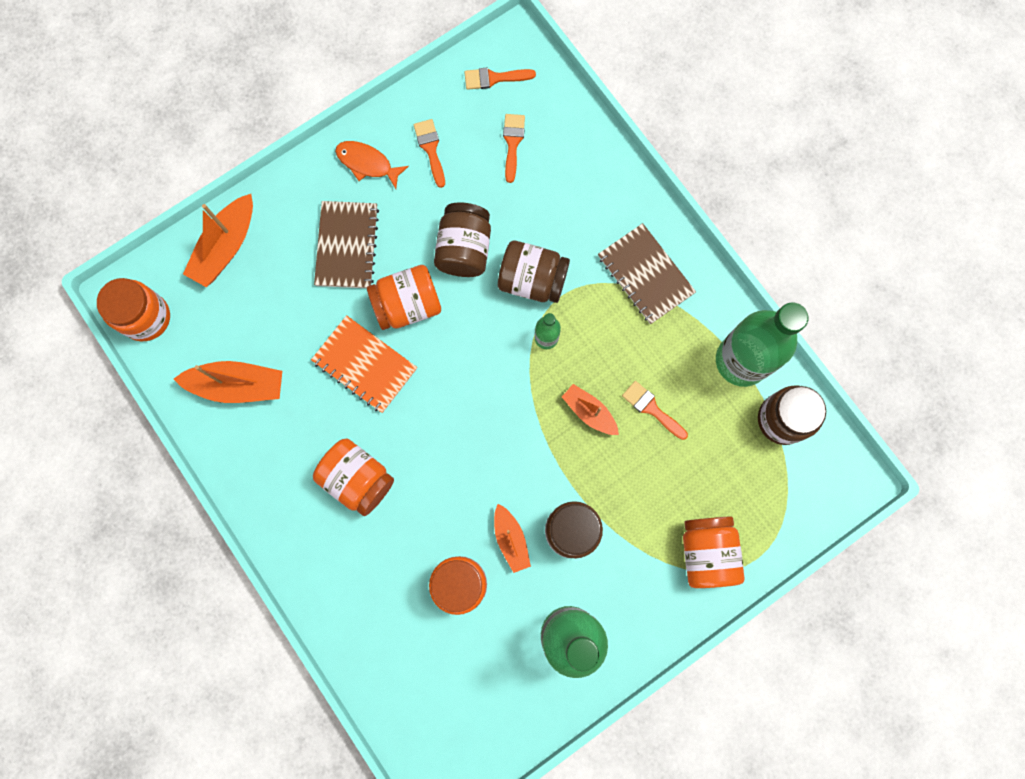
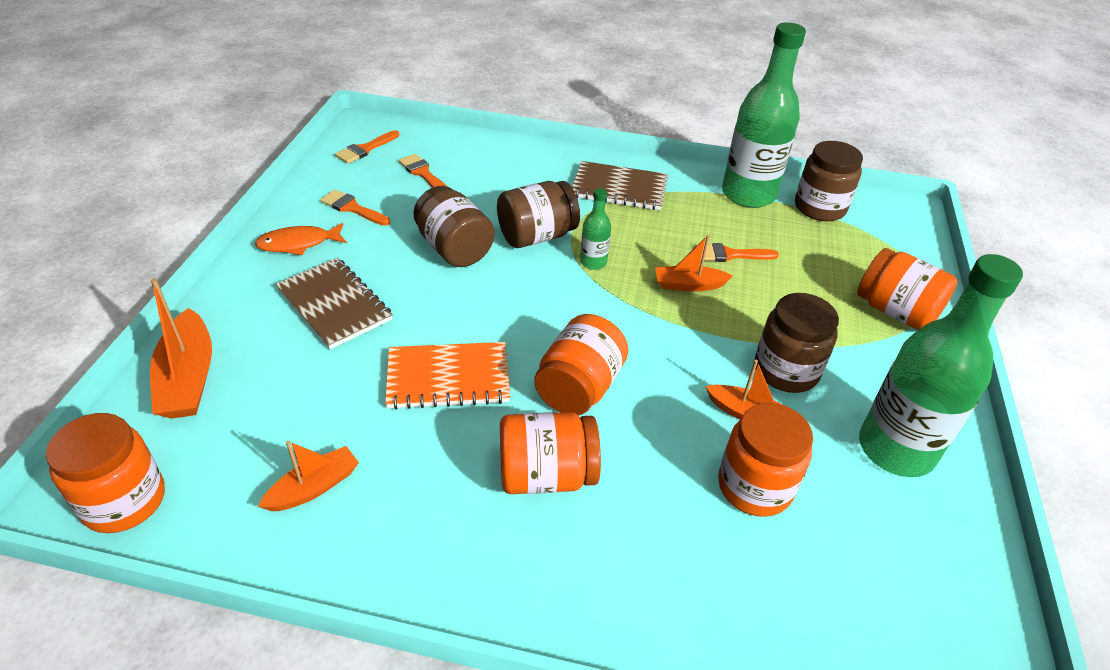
camera: 45 degrees left, 35 degrees down
orange boat [174,361,282,403] -> orange boat [258,441,359,511], size x0.63
orange jar [367,265,441,330] -> orange jar moved to [534,314,628,415]

